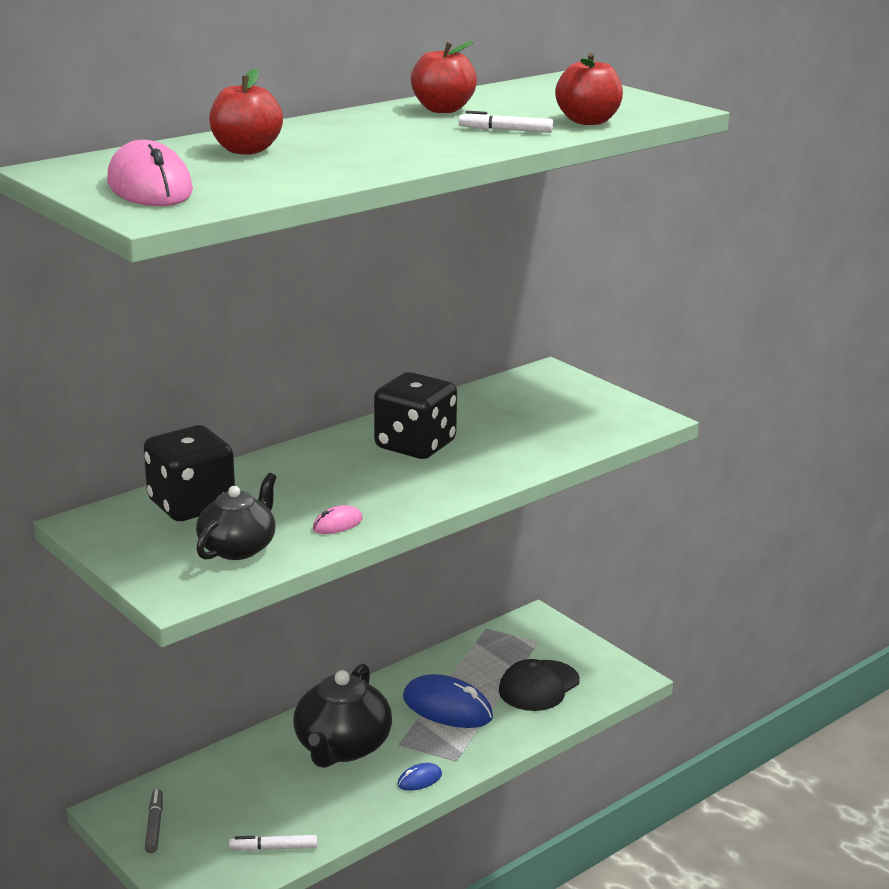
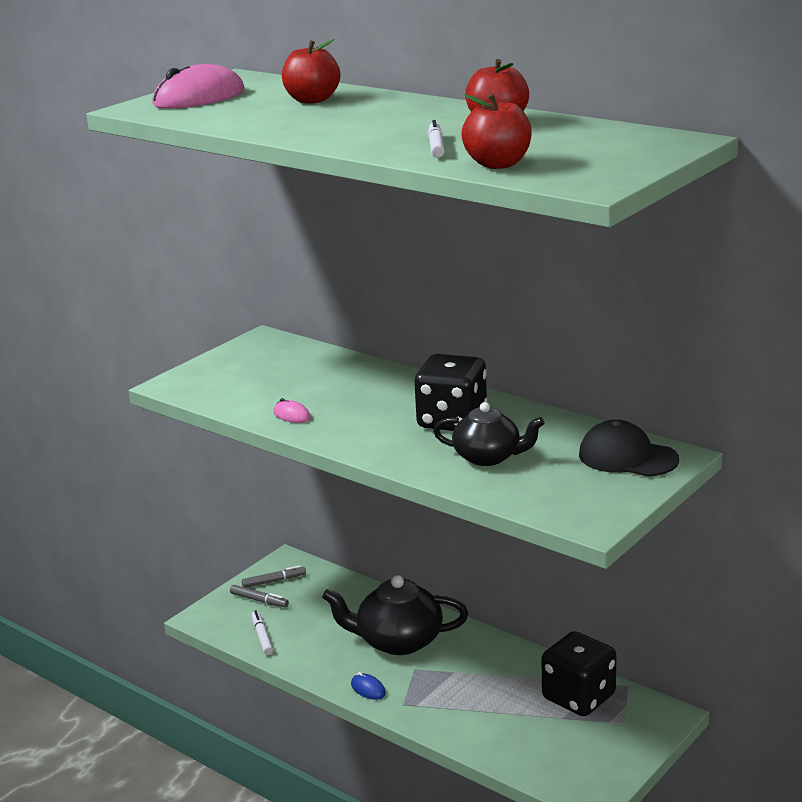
camera: 80 degrees right, 0 degrees up
black dice [144,425,235,521] -> black dice moved to [541,631,616,716]
black teapot [196,473,277,560] -> black teapot moved to [433,402,544,466]
blue mouse [403,674,493,728] -> none
black cap [499,659,580,711] -> black cap moved to [579,420,679,477]
none -> grey marker [230,585,289,607]

